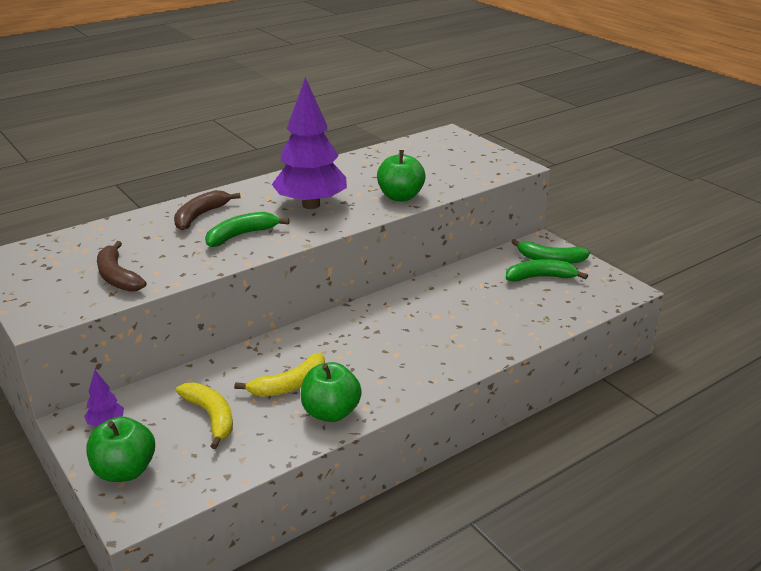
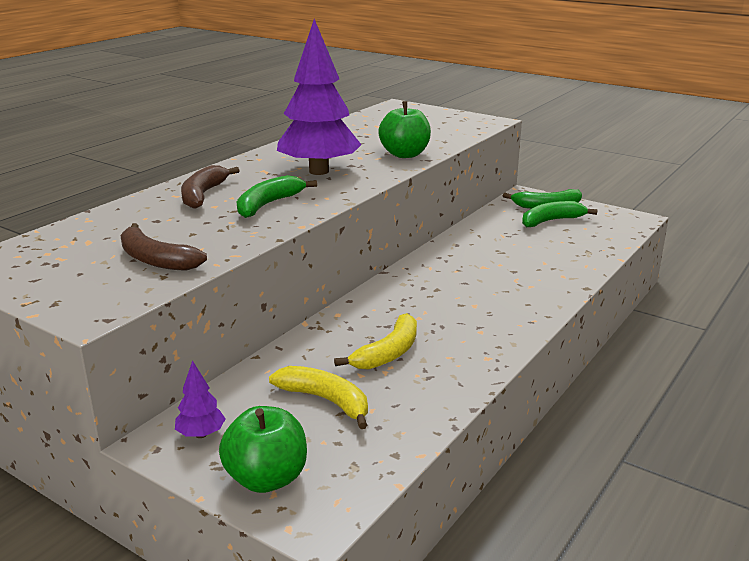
camera: 20 degrees left, 5 degrees down
green apple [301,362,362,422] -> none

